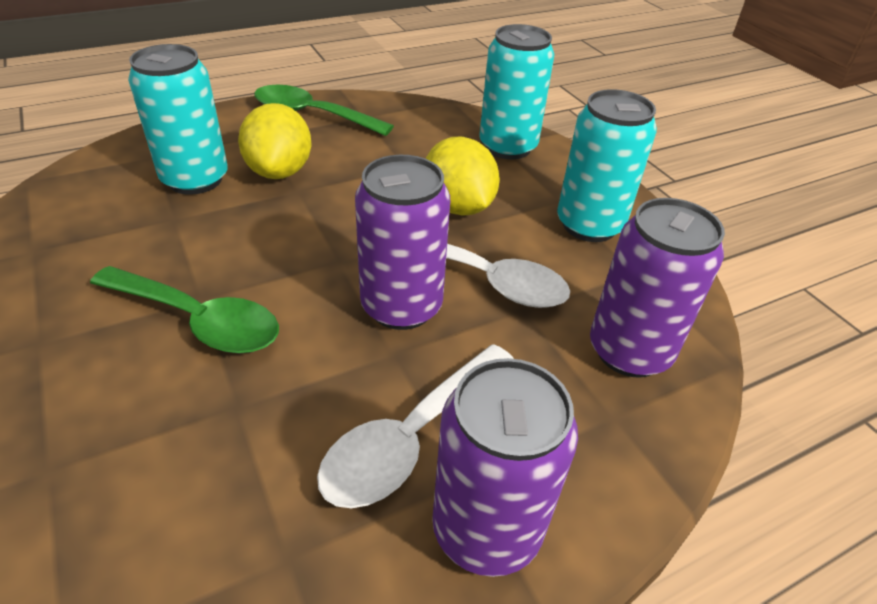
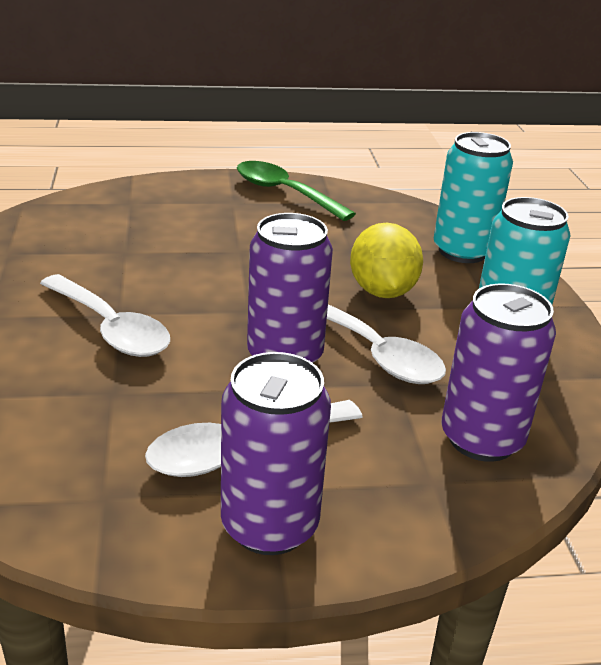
camera: 20 degrees right, 10 degrees down
green spoon [90,266,279,354] -> white spoon [40,274,170,357]
turquoise can [128,44,228,195] -> none
yellow lemon [238,103,311,179] -> none

